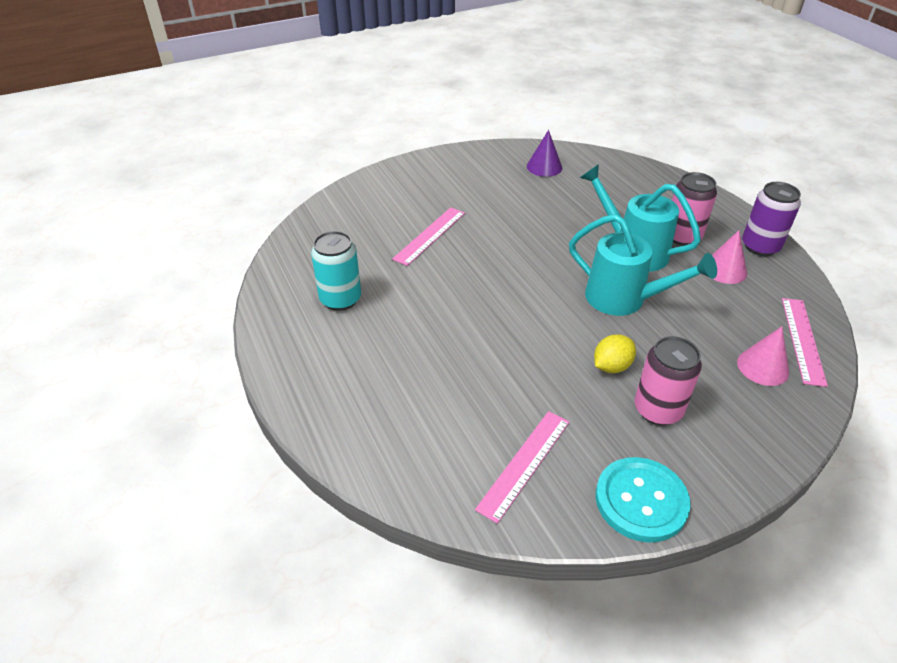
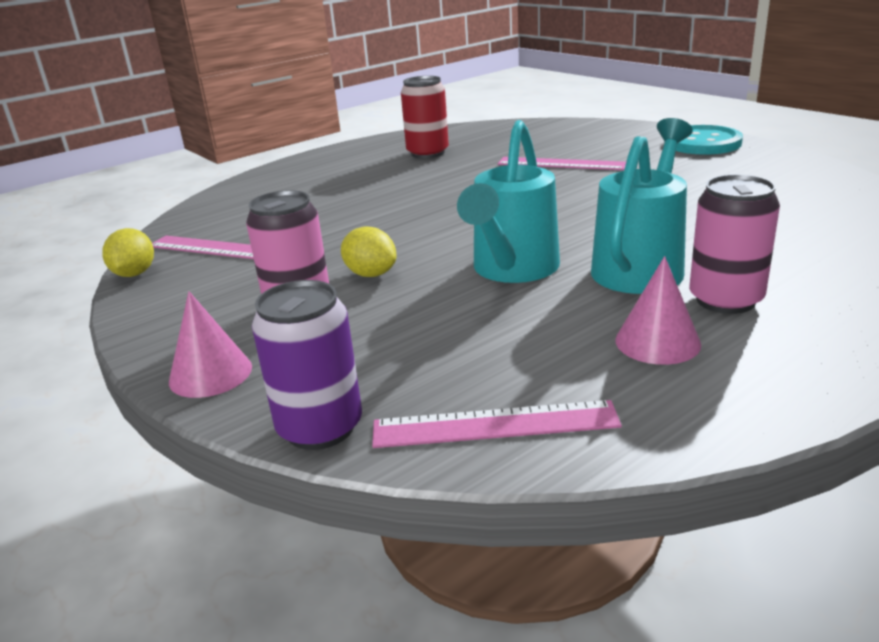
camera: 80 degrees right, 15 degrees down
turquoise can [311,231,361,311] -> red can [401,76,449,159]
purple cone [527,130,562,177] -> none
turquoise button [596,457,691,543] -> turquoise button moved to [664,125,743,155]
pink cone [737,327,789,386] -> pink cone moved to [169,291,252,398]
purple can [742,182,801,256] -> purple can moved to [252,280,362,450]
none -> yellow lemon [102,228,154,277]

